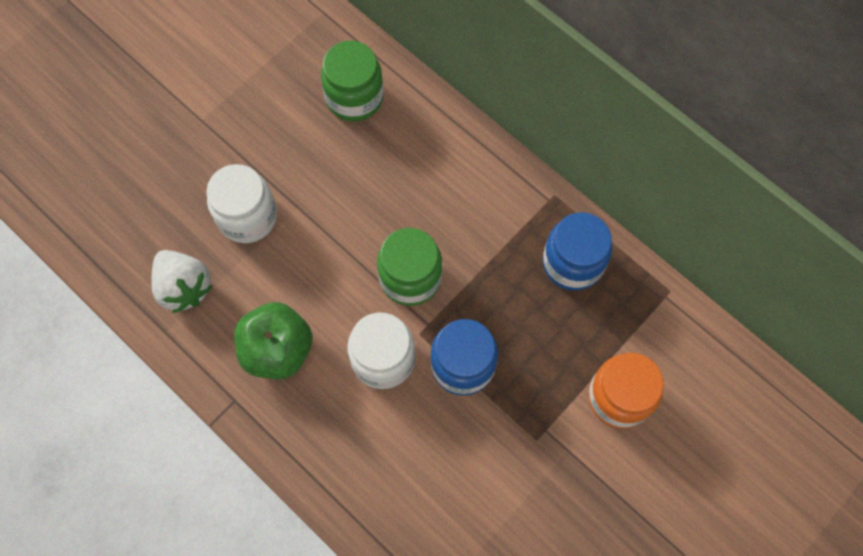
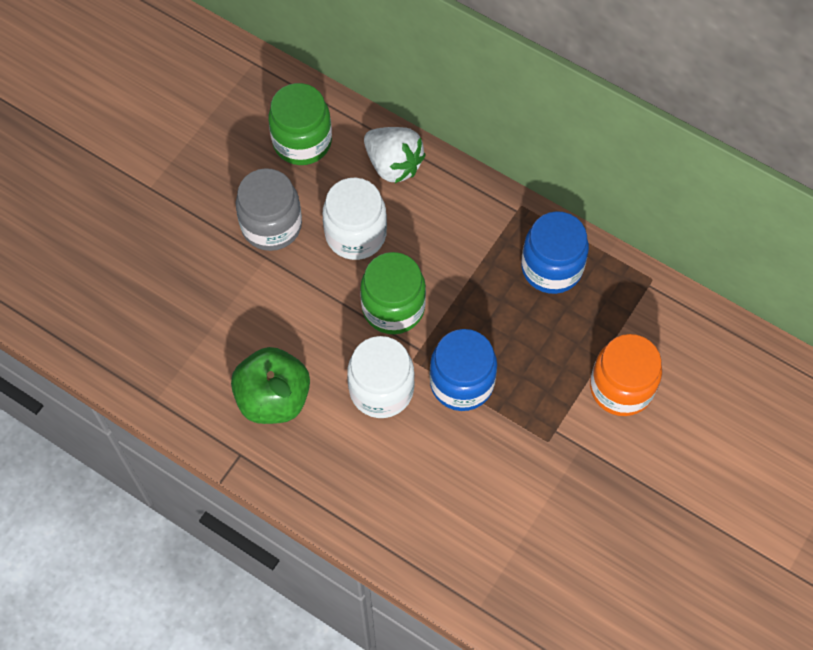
camera: 10 degrees left, 5 degrees down
white strawberry [151,250,212,313] -> white strawberry moved to [364,127,426,183]
white jar [206,164,277,243] -> white jar moved to [323,178,387,260]
none -> grey jar [236,168,302,251]

